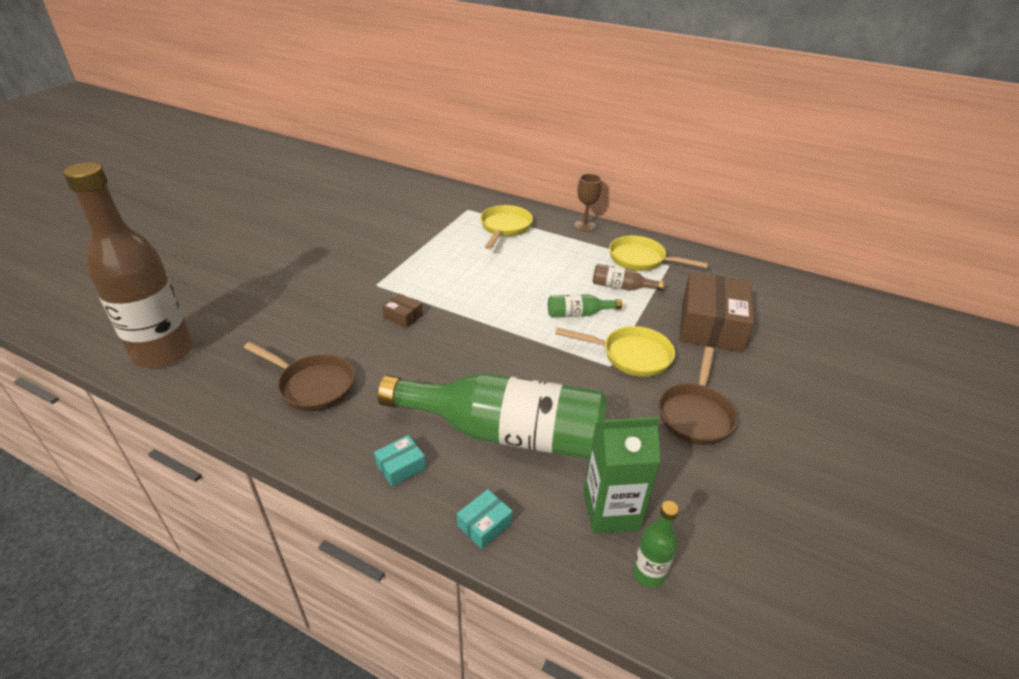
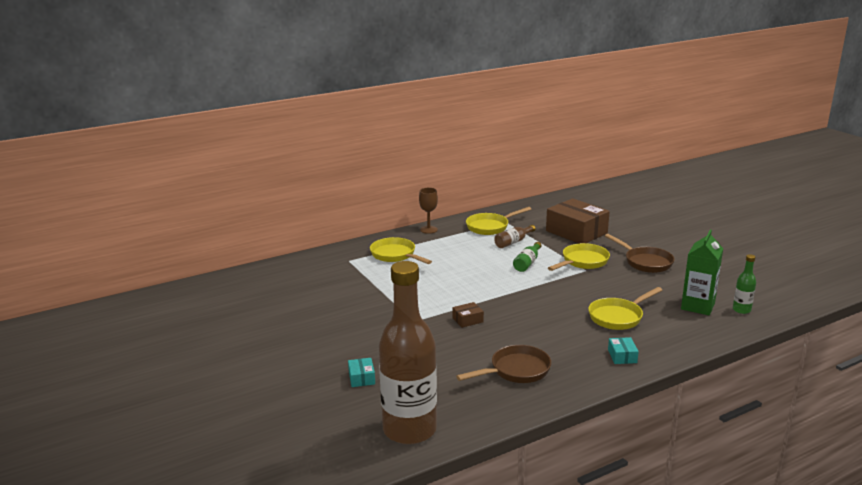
camera: 55 degrees left, 15 degrees down
green bottle [378,373,607,459] -> yellow pan [588,287,662,330]
turquoise box [457,489,513,549] -> turquoise box moved to [348,358,375,387]

